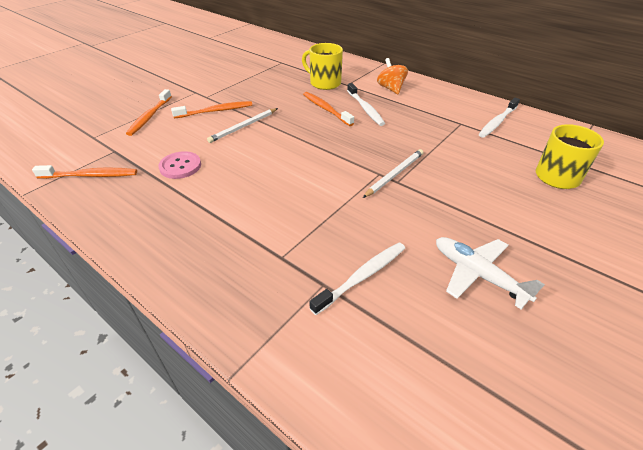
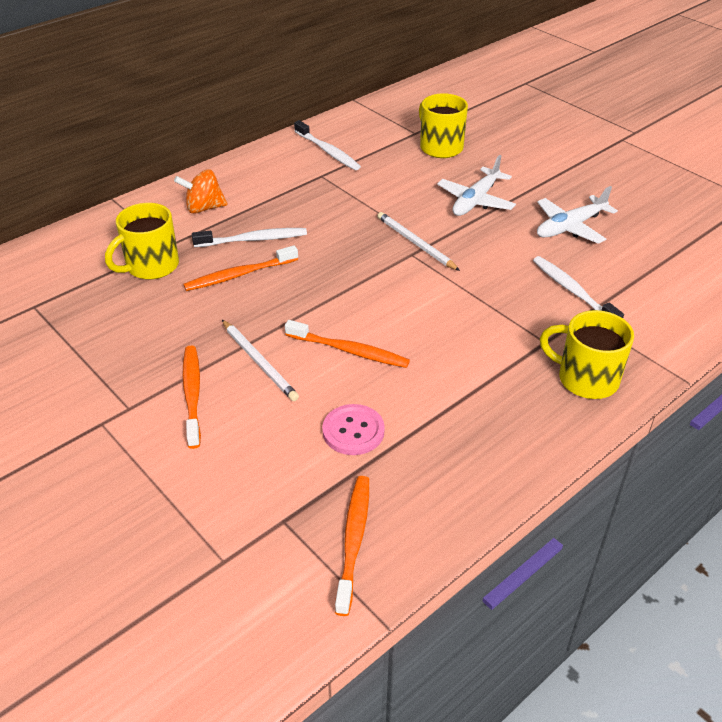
camera: 80 degrees left, 0 degrees up
orange toothbrush [126,89,172,136] -> orange toothbrush moved to [285,320,410,368]
none -> white plane [437,155,516,216]
none -> yellow mug [540,310,634,399]

